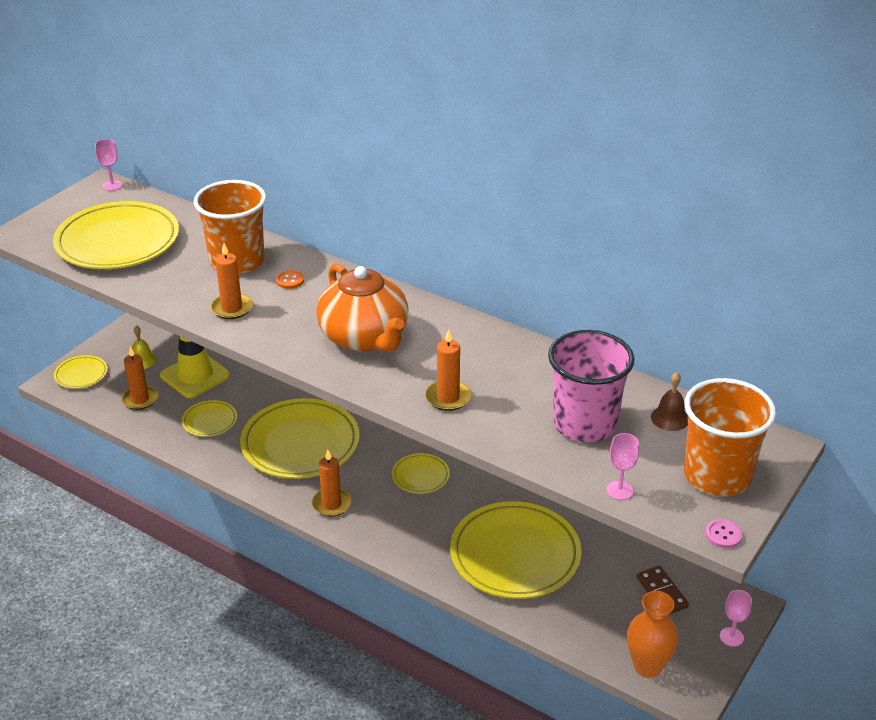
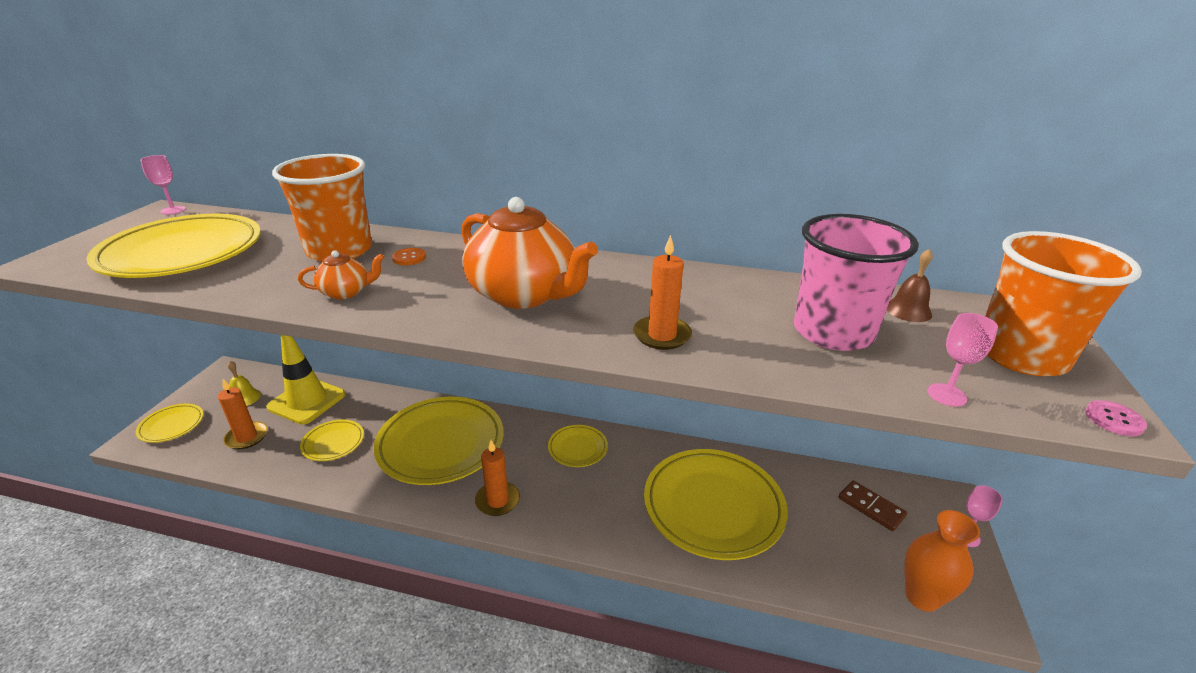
camera: 20 degrees left, 5 degrees down
orange candle [210,243,253,319] -> orange teapot [298,250,385,299]

